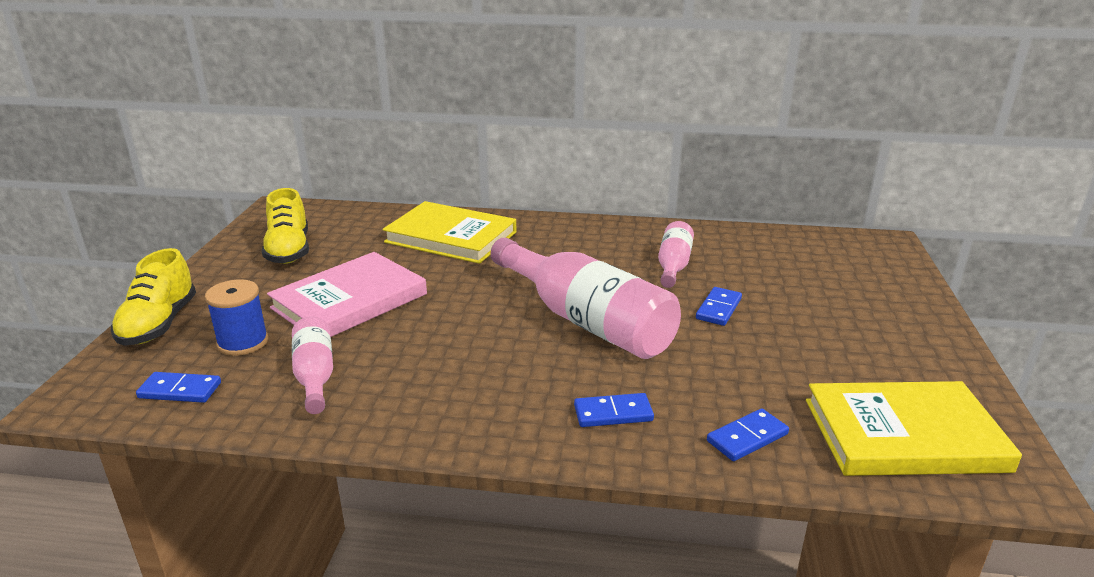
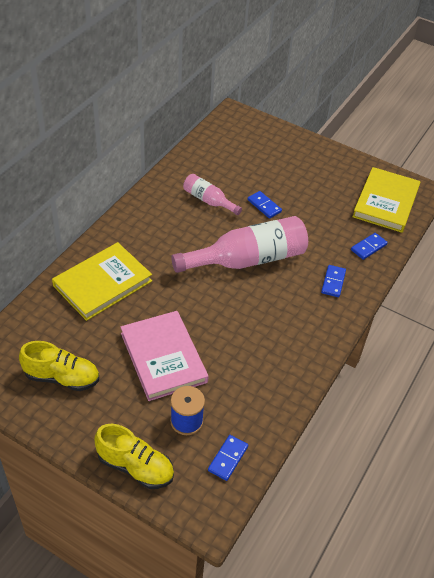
camera: 70 degrees left, 20 degrees up
pink bottle [292,316,333,414] -> none
blue domino [707,408,789,461] -> blue domino turned 60 degrees clockwise [351,233,388,260]

